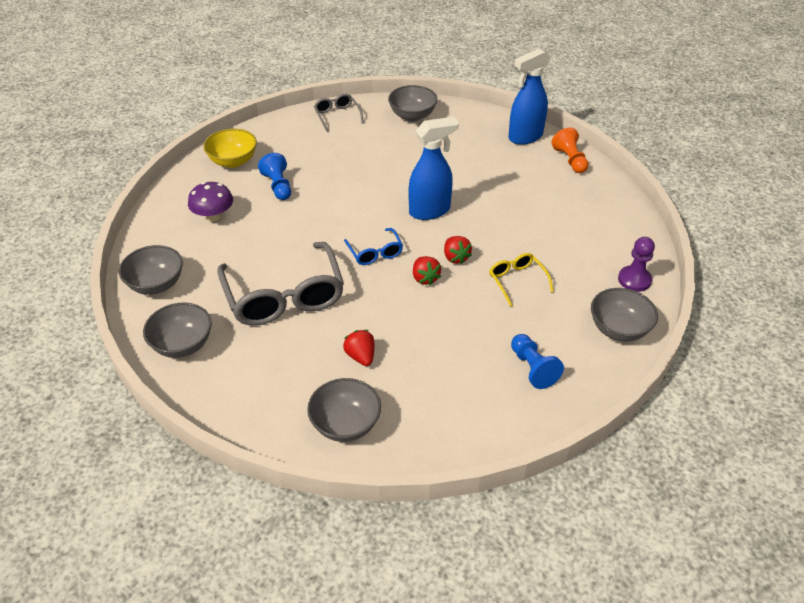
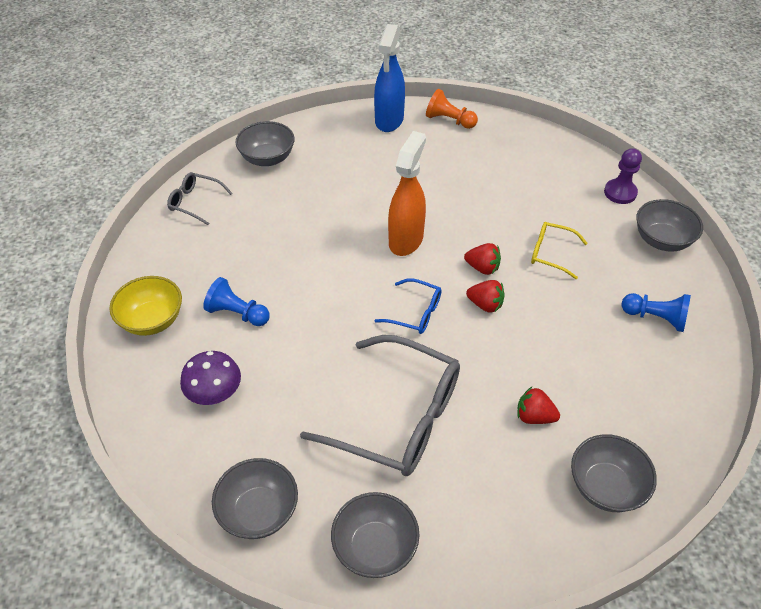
camera: 45 degrees left, 5 degrees up
blue spray bottle [408,117,459,220] -> orange spray bottle [388,131,426,256]

